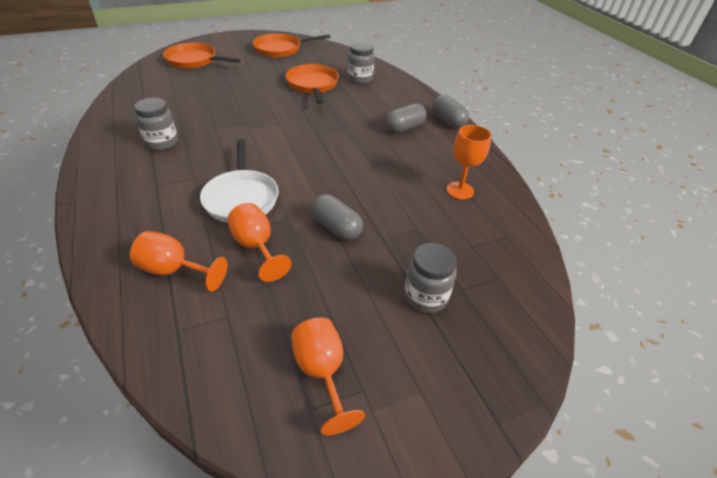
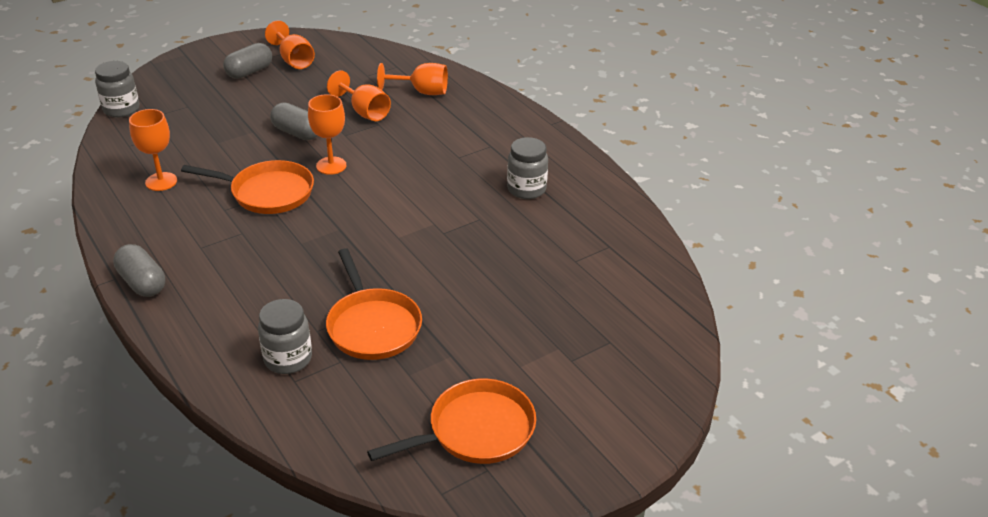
camera: 170 degrees right, 5 degrees down
orange pan [163,42,241,69] -> orange pan moved to [181,160,314,214]
white pan [200,139,279,223] -> none
grey capsule [385,103,427,133] -> grey capsule moved to [223,43,272,79]
grey jar [404,243,457,313] -> grey jar moved to [95,61,139,117]
none -> orange goblet [308,94,346,175]

